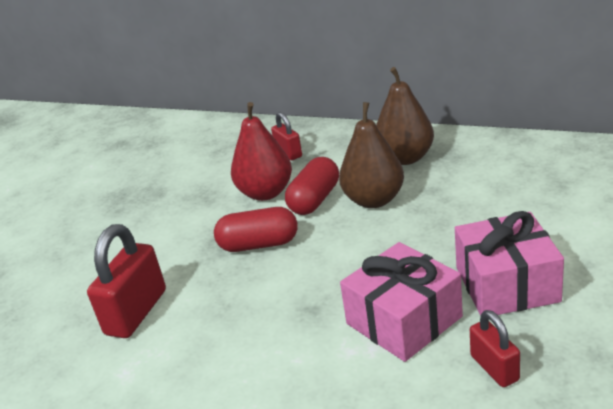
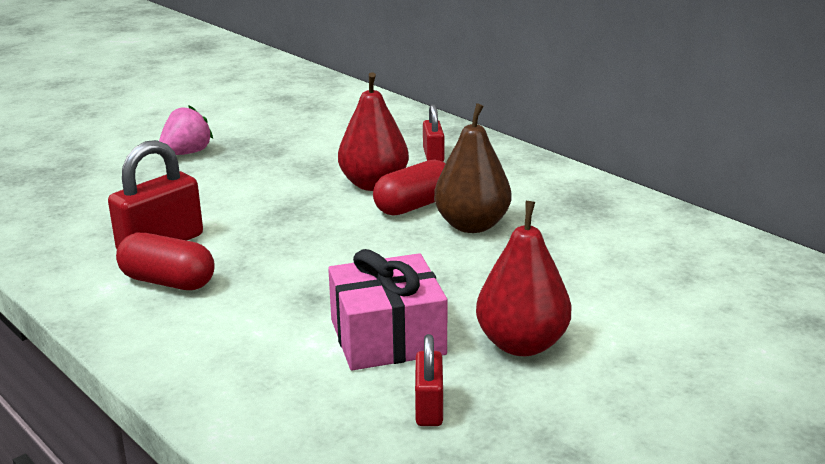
camera: 20 degrees right, 5 degrees down
red capsule [214,207,298,252] -> red capsule moved to [116,233,215,290]
brown pear [376,67,434,165] -> none
pink gift [455,211,564,316] -> red pear [476,201,571,356]
none -> pink strawberry [159,105,213,155]

